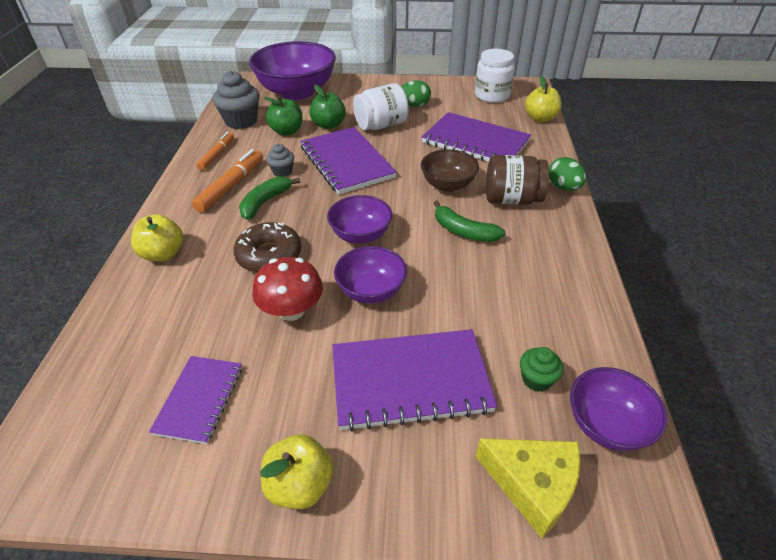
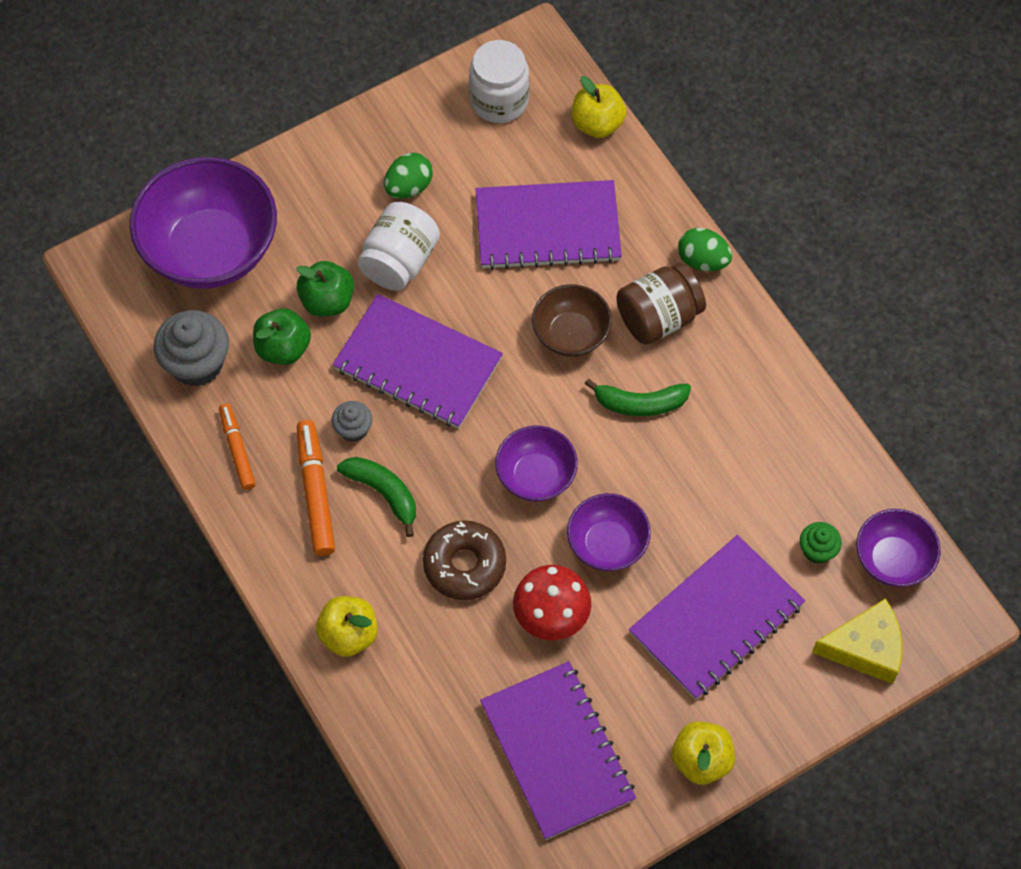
camera: 35 degrees left, 20 degrees up
purple notebook [149,356,242,444] -> purple notebook [480,661,636,840], size x1.70
green banana [239,176,300,220] -> green banana turned 135 degrees clockwise [337,457,416,537]

